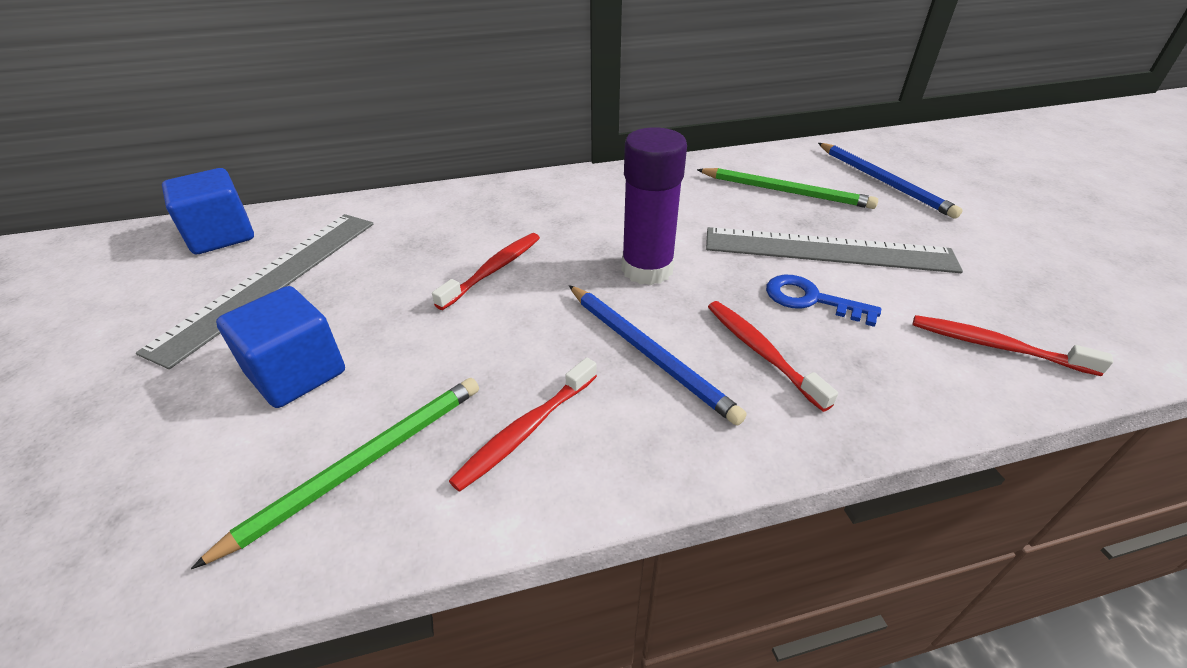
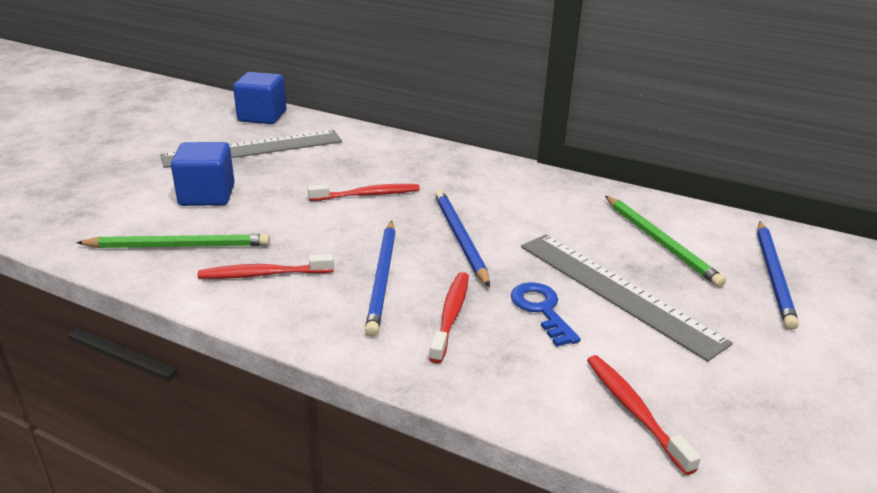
camera: 40 degrees right, 10 degrees down
purple glue stick [621,127,687,285] -> blue pencil [435,190,490,287]

